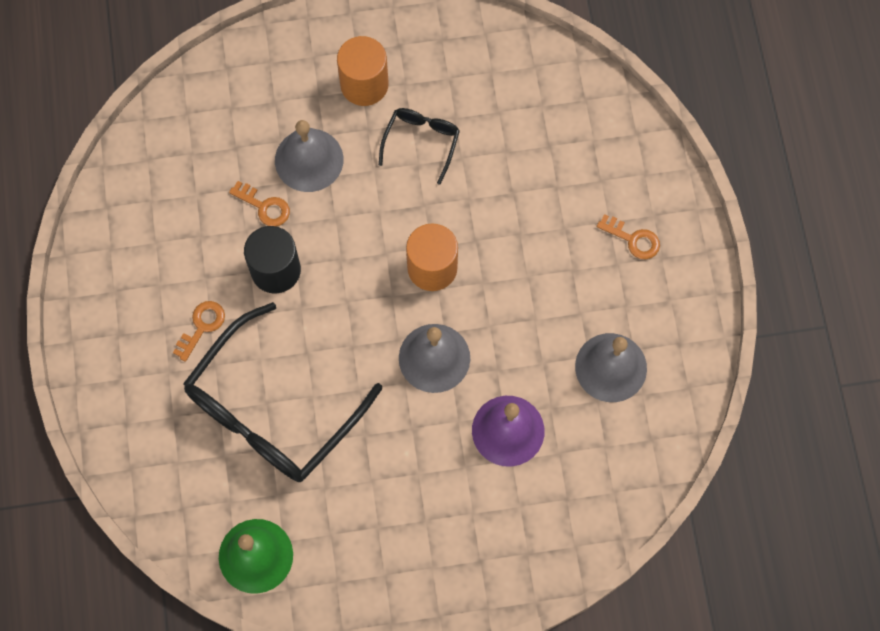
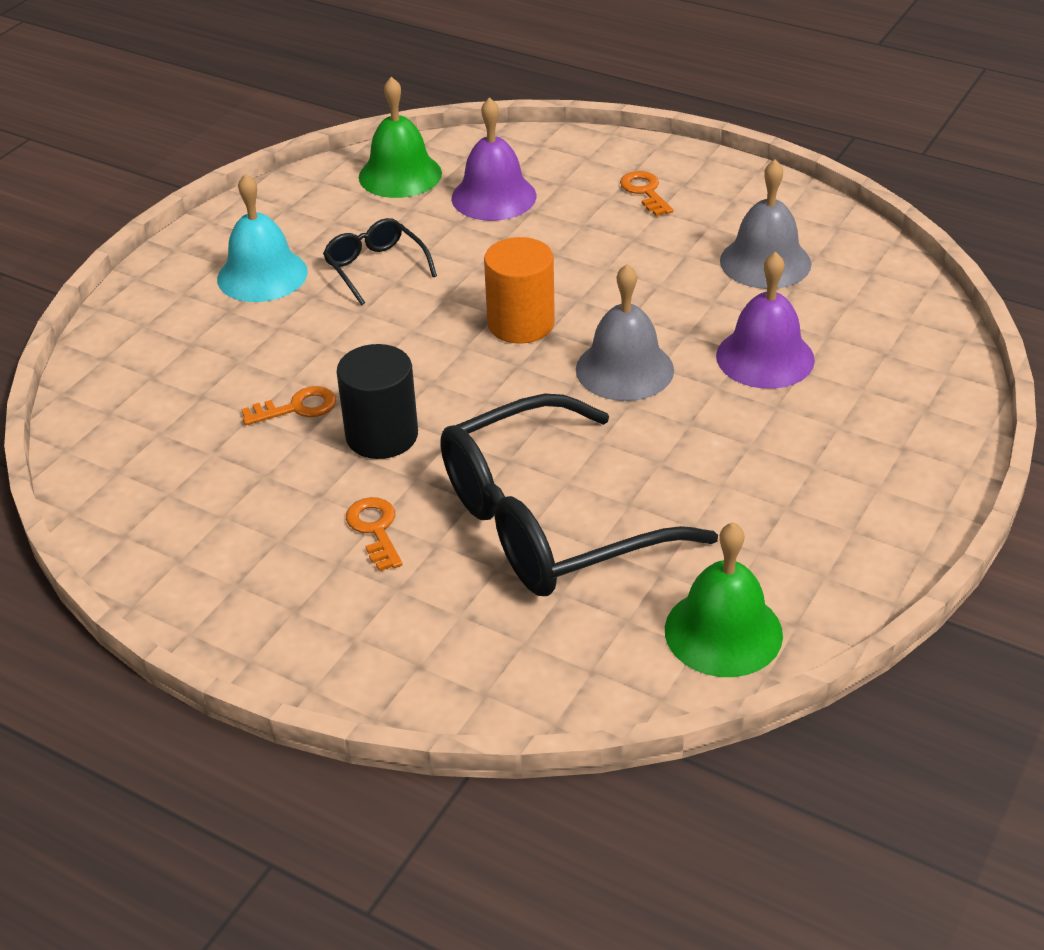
camera: 50 degrees left, 30 degrees down
black glasses [183,302,382,482] -> black glasses turned 75 degrees clockwise [440,393,718,596]
grey bell [275,120,344,192] -> none
orange cylinder [337,36,389,106] -> turquoise bell [217,173,308,302]
orange key [597,214,660,259] -> orange key turned 90 degrees counterclockwise [620,171,673,216]
none -> green bell [359,77,442,198]
none -> purple bell [451,97,536,221]

